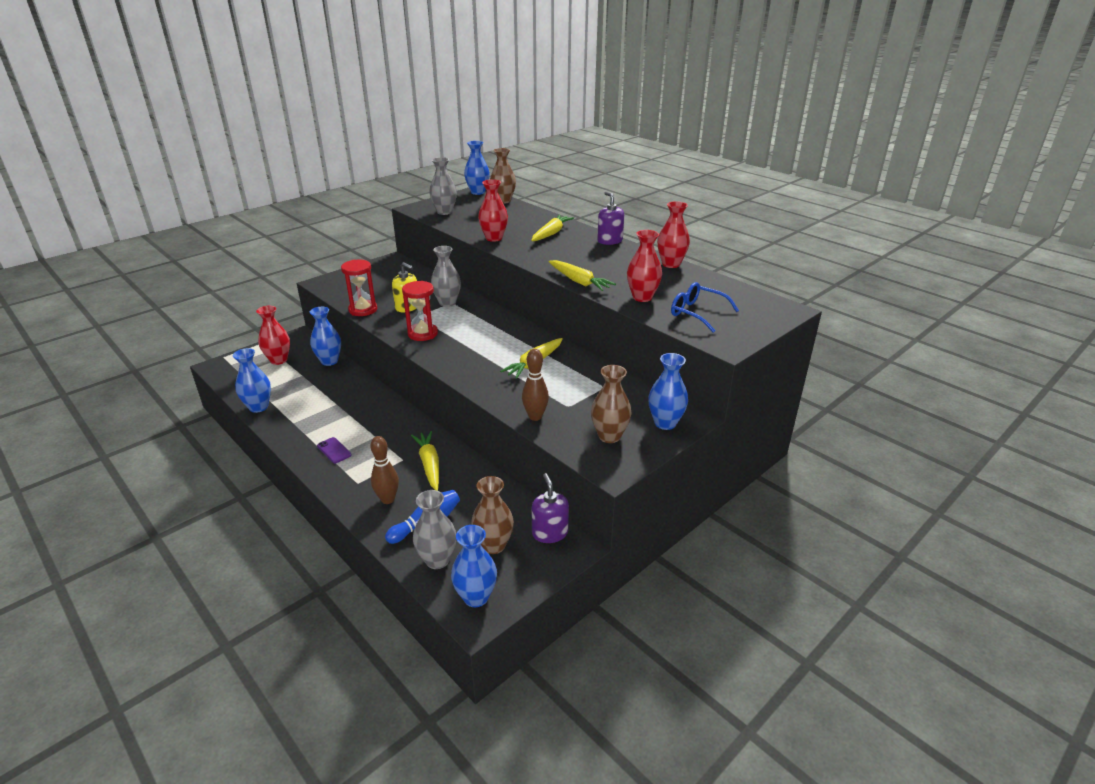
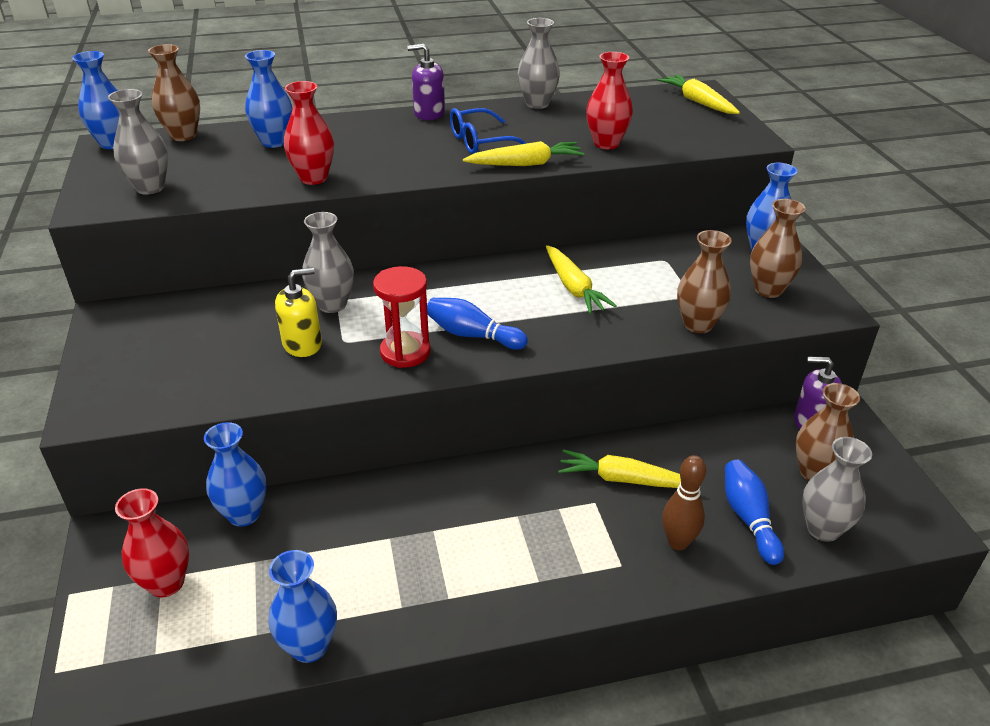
camera: 60 degrees left, 5 degrees up
purple phone [317,437,351,463] -> none
red hourglass [341,260,377,316] -> none
blue vase [451,525,497,607] -> blue vase moved to [245,50,293,148]
brown bowling pin [522,349,549,421] -> brown vase [677,230,732,333]
yellow carrot [531,215,574,241] -> yellow carrot moved to [658,74,740,114]
red vase [657,201,690,268] -> grey vase [518,18,560,109]
blue glasses [671,282,739,333] -> blue glasses moved to [450,108,527,154]
none -> blue bowling pin [427,298,528,350]

